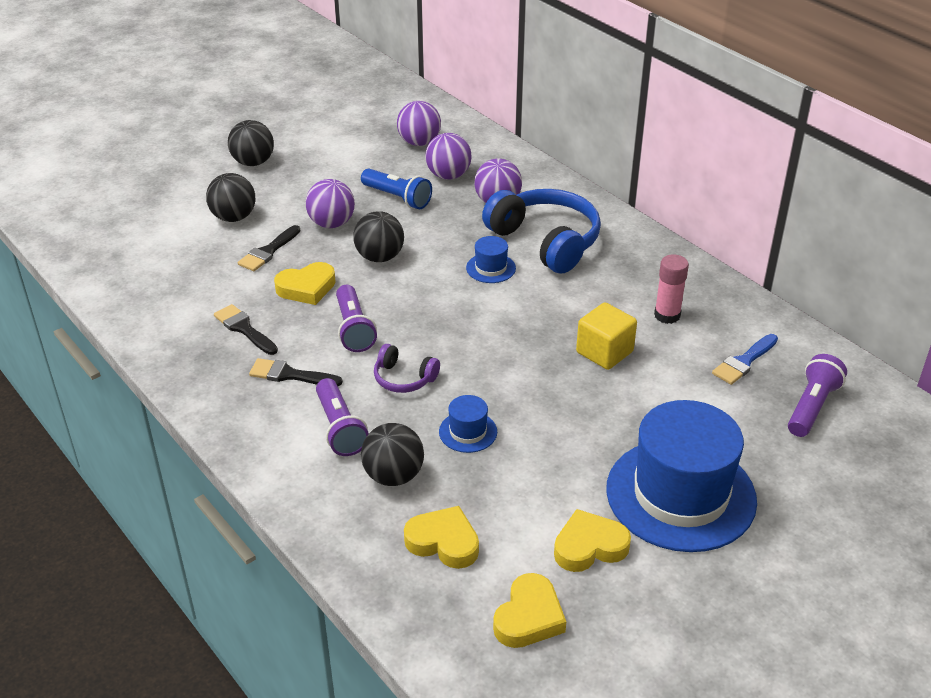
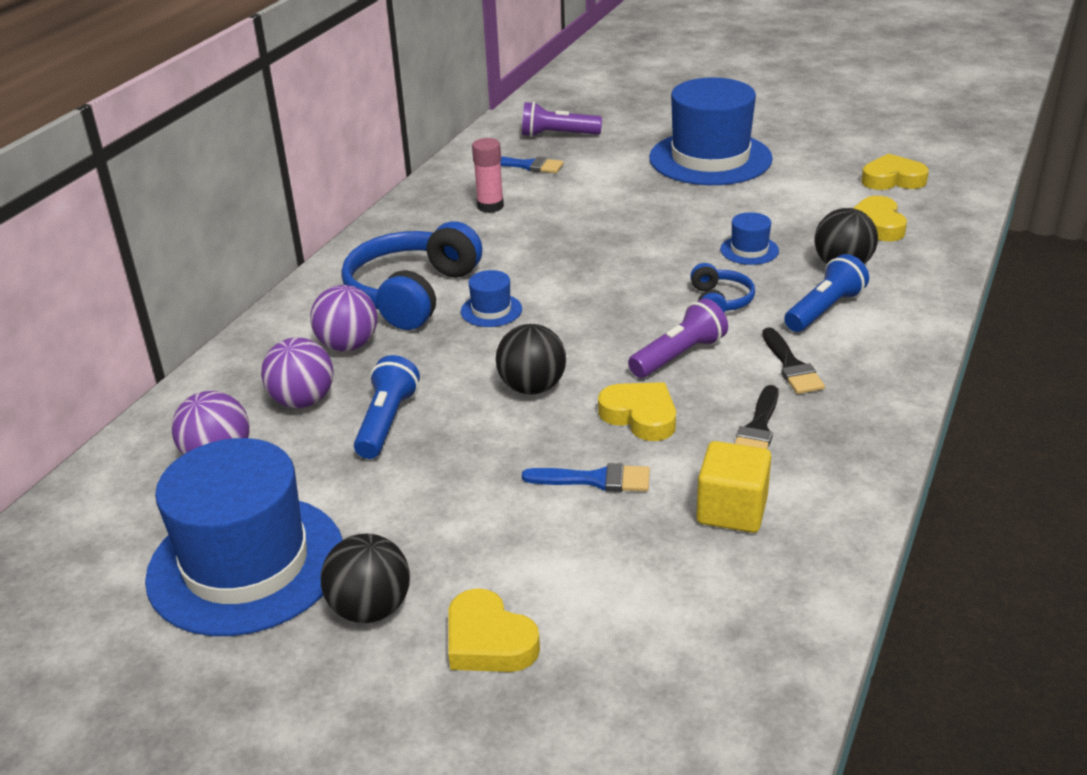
camera: 115 degrees left, 5 degrees down
black ball [206,173,255,222] -> none
black brush [238,225,300,271] -> blue brush [522,463,650,492]
purple ball [306,179,355,228] -> none
purple flashlight [316,378,369,456] -> blue flashlight [784,254,869,332]
purple headphones [374,344,440,393] -> blue headphones [690,263,755,313]
yellow heart [554,509,631,572] -> yellow heart moved to [448,588,540,672]
yellow cube [576,302,637,370] -> yellow cube moved to [696,441,771,533]
none -> blue hat [145,438,343,636]

